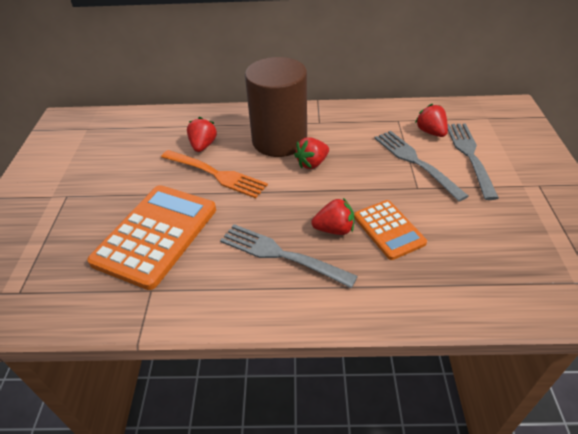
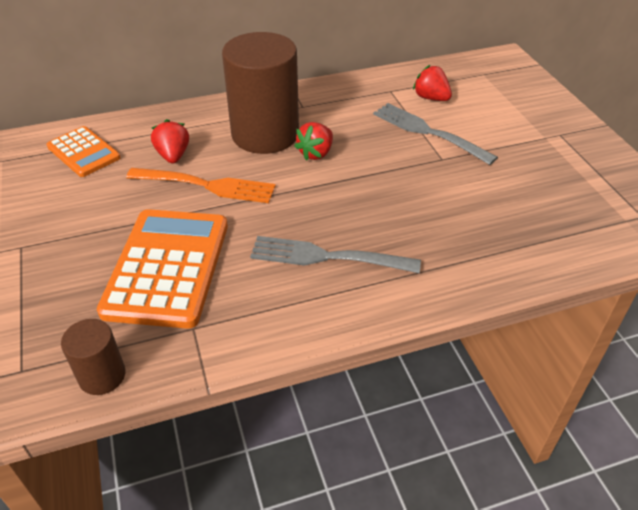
camera: 20 degrees left, 0 degrees up
red strawberry [311,198,354,235] -> none
orange calculator [354,200,427,260] -> orange calculator moved to [46,126,121,177]
grey fork [448,123,499,200] -> none
none -> brown cylinder [61,319,126,395]

